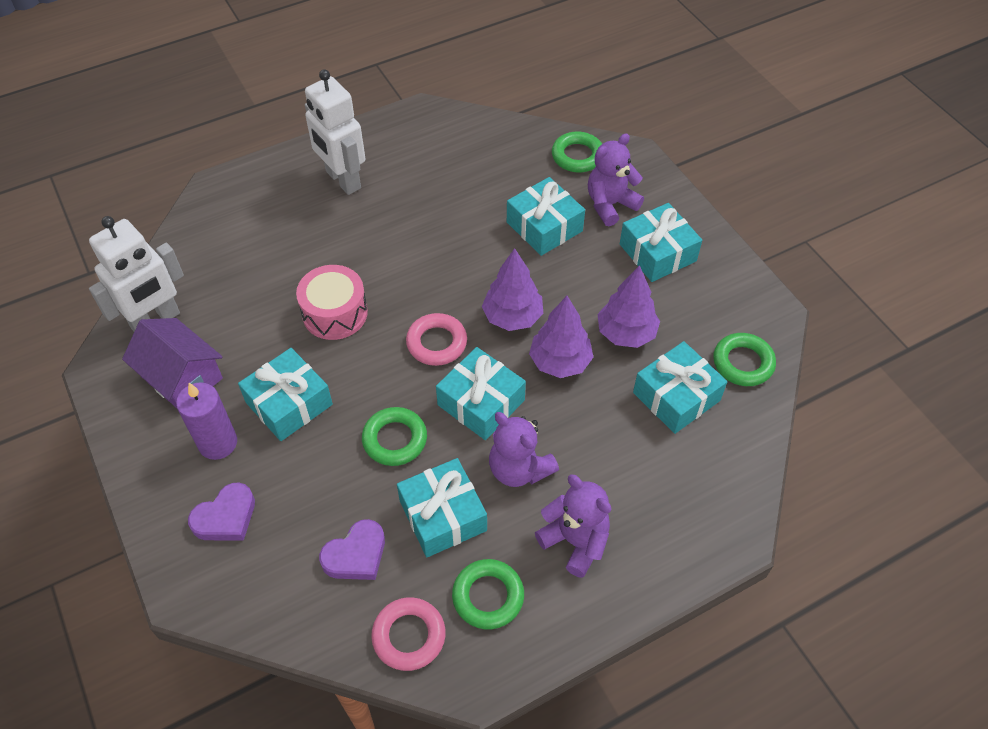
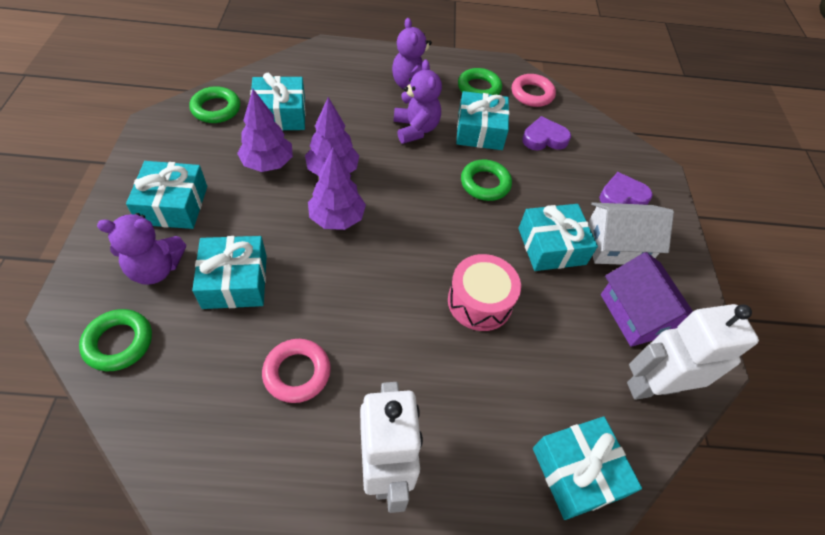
camera: 155 degrees left, 0 degrees up
purple candle [176,382,237,460] -> white house [588,202,674,265]
pink ring [406,313,467,366] -> pink ring moved to [262,339,331,403]
turquoise gift [436,347,526,440] -> turquoise gift moved to [533,417,642,520]

